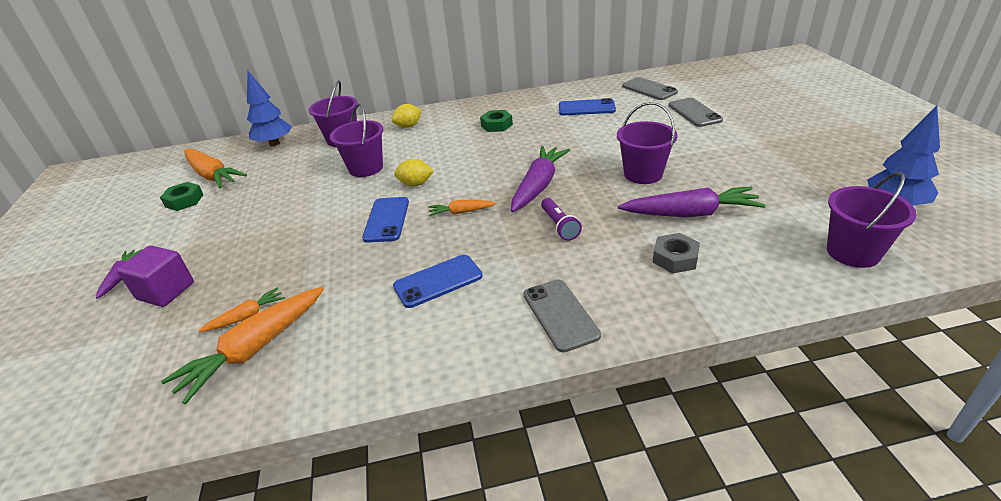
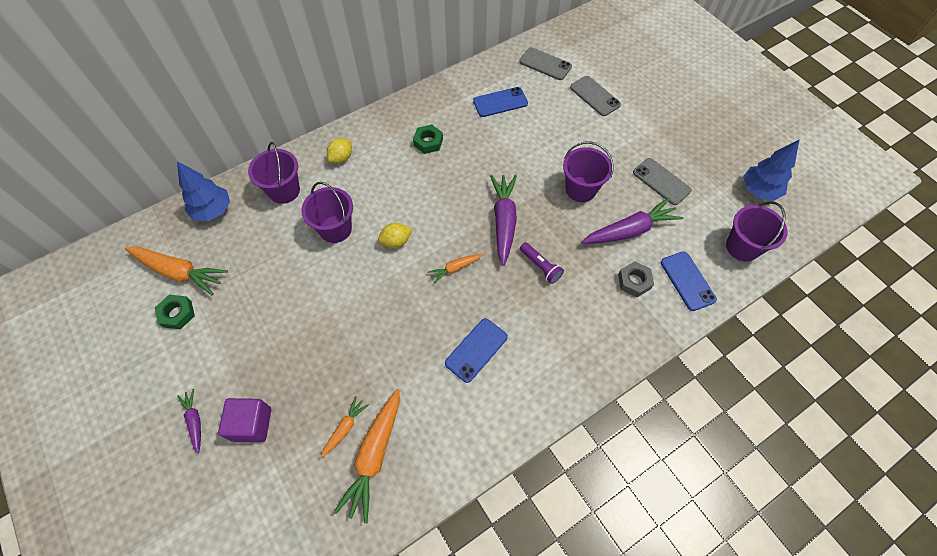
camera: 25 degrees left, 25 degrees up
blue phone [362,197,409,243] -> blue phone moved to [661,251,717,311]
grey phone [524,279,601,353] -> grey phone moved to [633,158,692,205]

